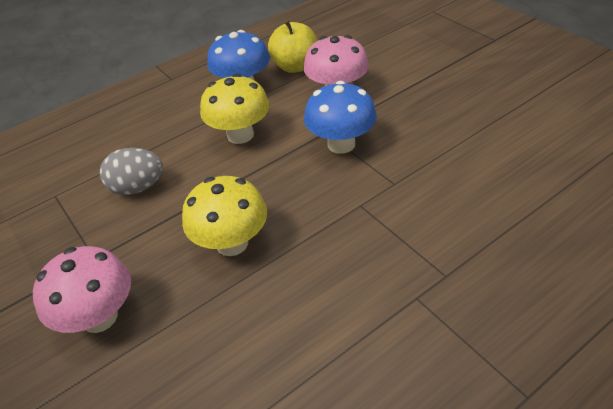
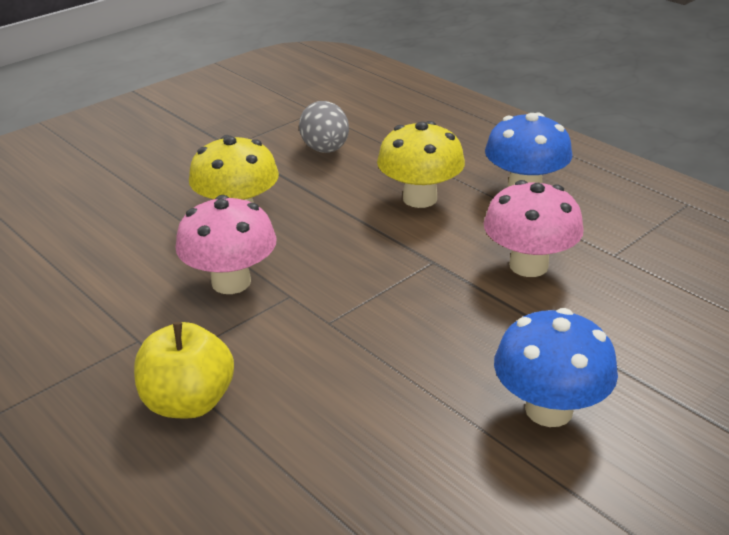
camera: 80 degrees right, 10 degrees down
pink mushroom [33,246,131,333] -> pink mushroom moved to [175,195,277,294]
yellow apple [268,20,318,73] -> yellow apple moved to [134,322,234,418]
blue mushroom [304,81,377,154] -> blue mushroom moved to [494,308,618,427]

